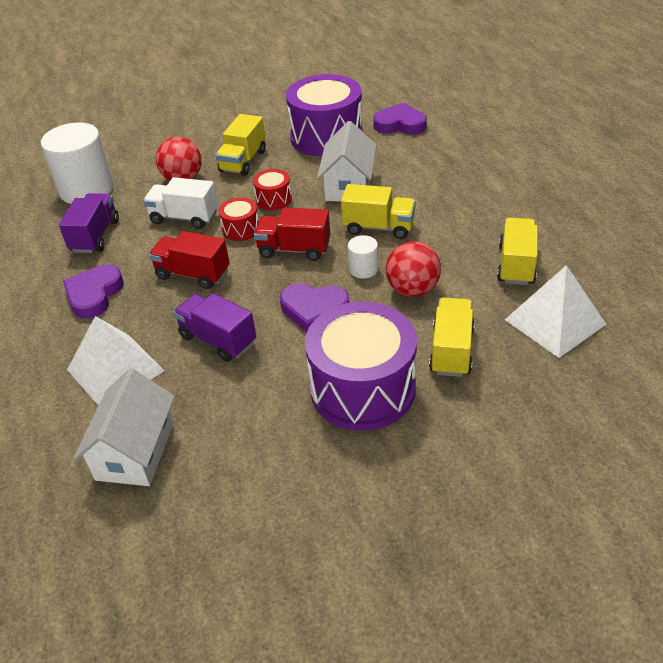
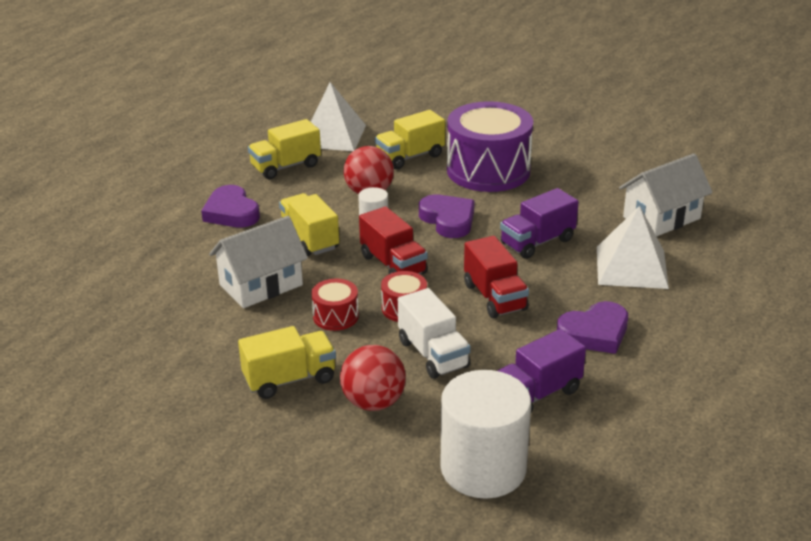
camera: 135 degrees left, 10 degrees down
purple truck [173,293,256,362] -> purple truck turned 60 degrees clockwise [500,188,579,259]
purple drum [286,74,363,157] -> none
purple heart [373,103,427,135] -> purple heart moved to [201,185,260,228]

